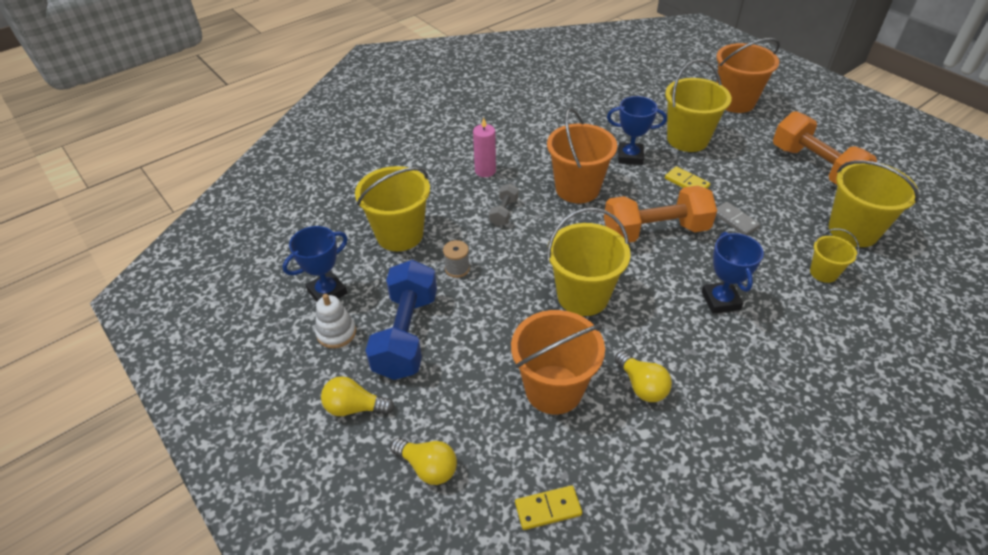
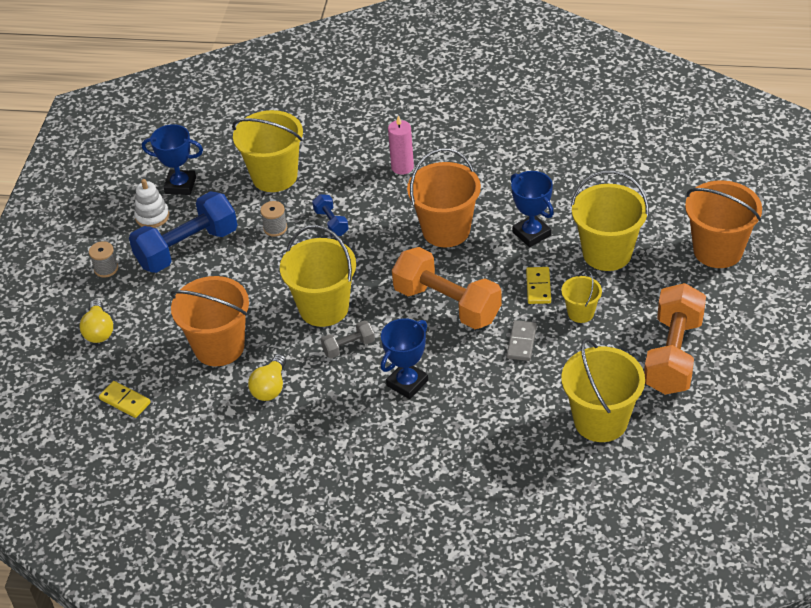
camera: 50 degrees right, 0 degrees up
yellow light bulb [321,376,394,416] -> grey spool [89,241,118,278]
grey dumbbell [489,184,519,226] -> grey dumbbell moved to [321,320,375,359]
yellow bucket [810,228,859,283] -> yellow bucket moved to [561,270,602,323]
none -> blue dumbbell [312,194,349,236]

